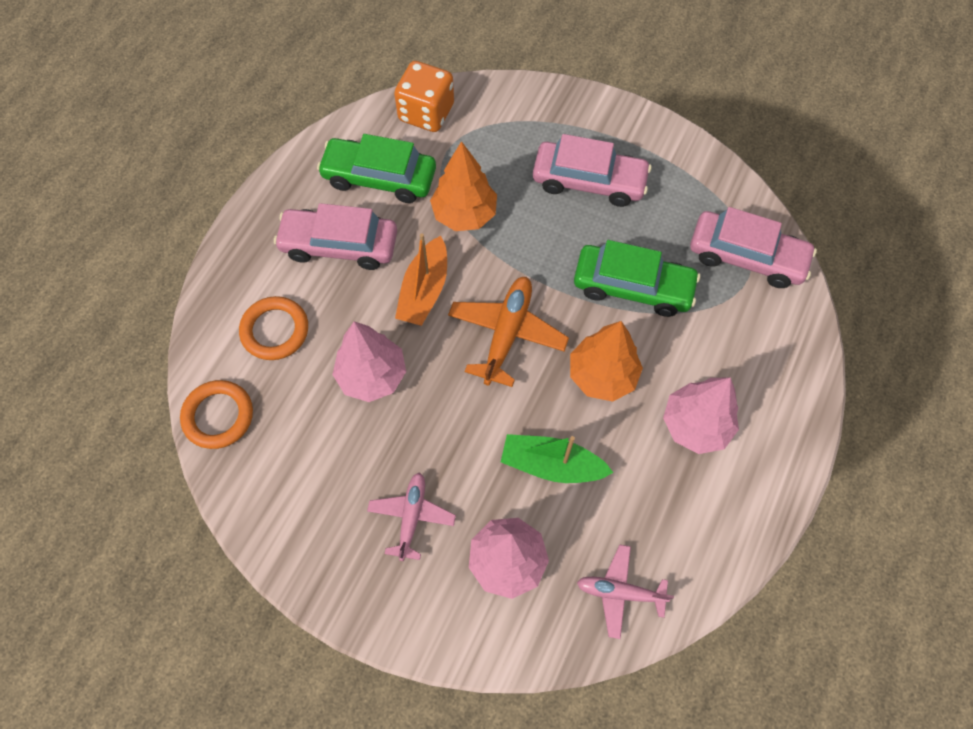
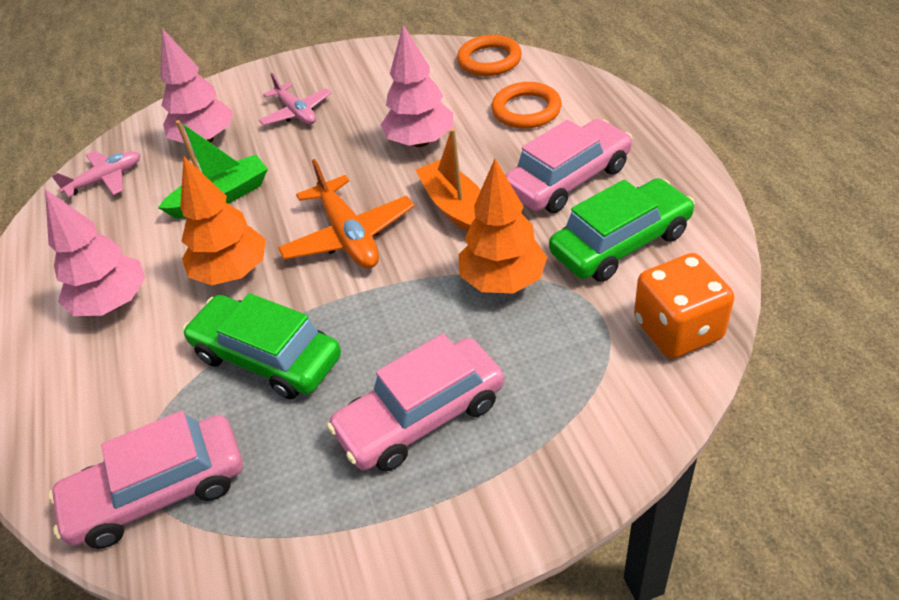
camera: 140 degrees right, 20 degrees down
green car [574,240,700,317] -> green car turned 60 degrees clockwise [183,293,341,399]

